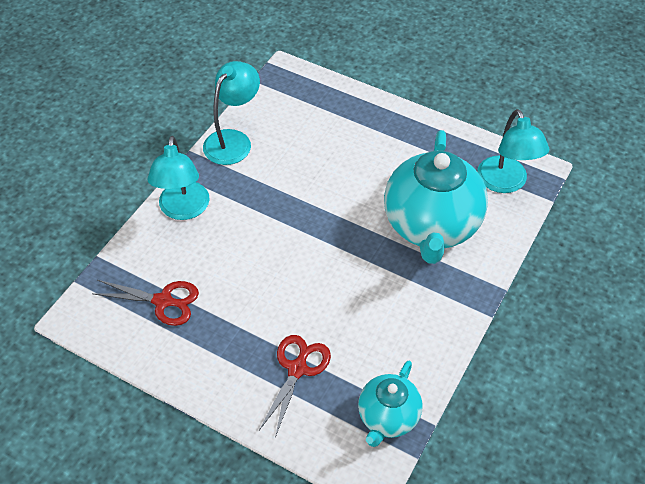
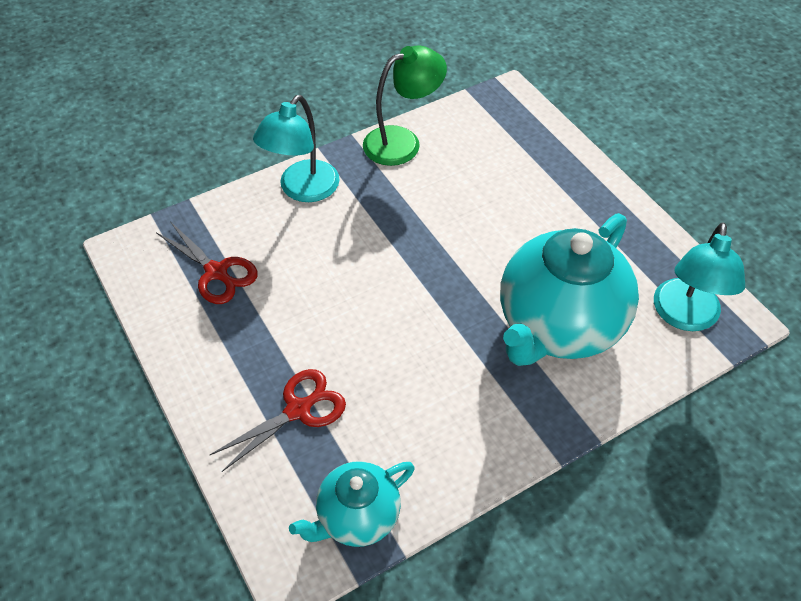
camera: 30 degrees right, 0 degrees up
turquoise lamp [203,61,260,165] -> green lamp [363,45,447,166]

